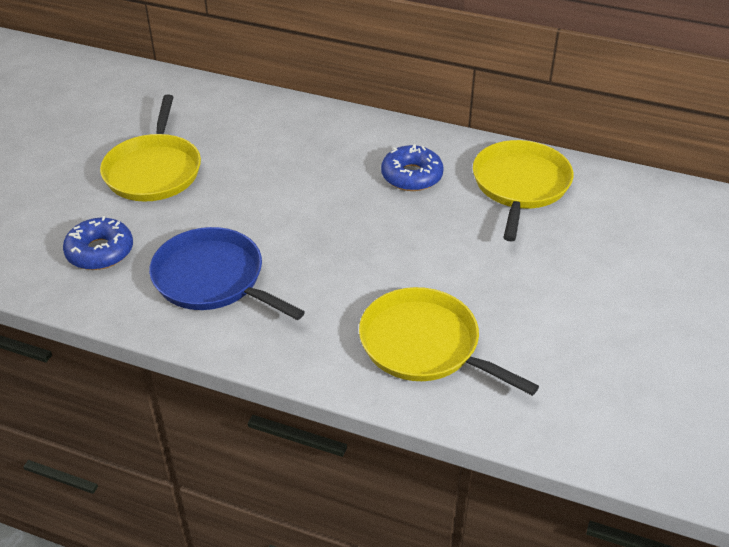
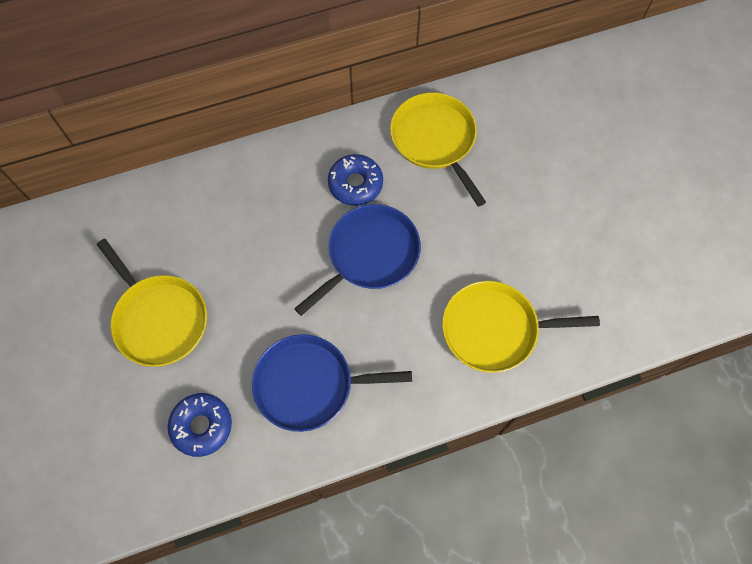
camera: 40 degrees left, 25 degrees up
none -> blue pan [294,204,421,316]

